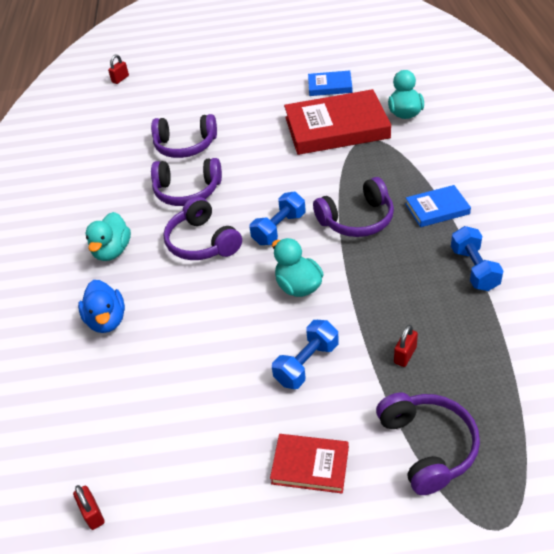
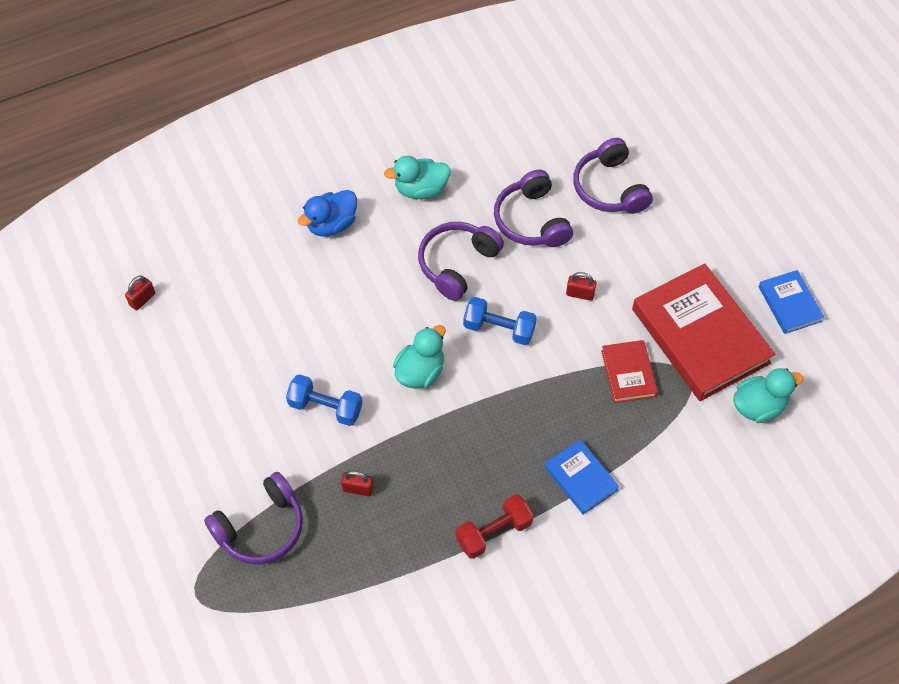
camera: 65 degrees right, 15 degrees up
red padlock [108,54,129,84] -> red padlock moved to [566,272,597,301]
red book [270,434,349,494] -> red book moved to [601,340,658,403]
purple headphones [313,177,394,237] -> none
blue dumbbell [451,226,504,291] -> red dumbbell [456,494,533,559]

